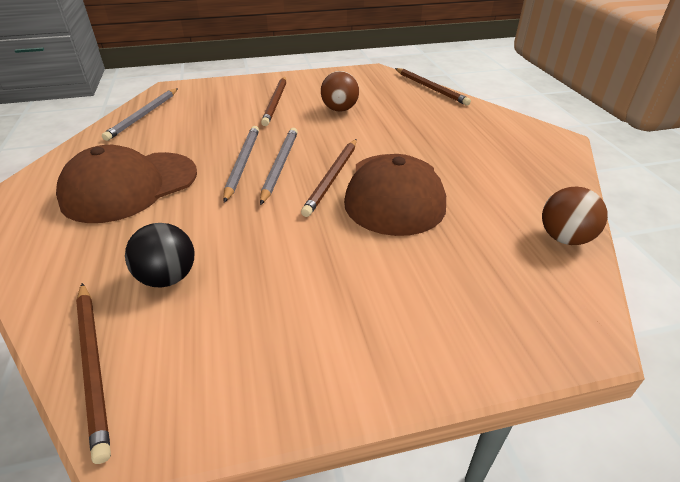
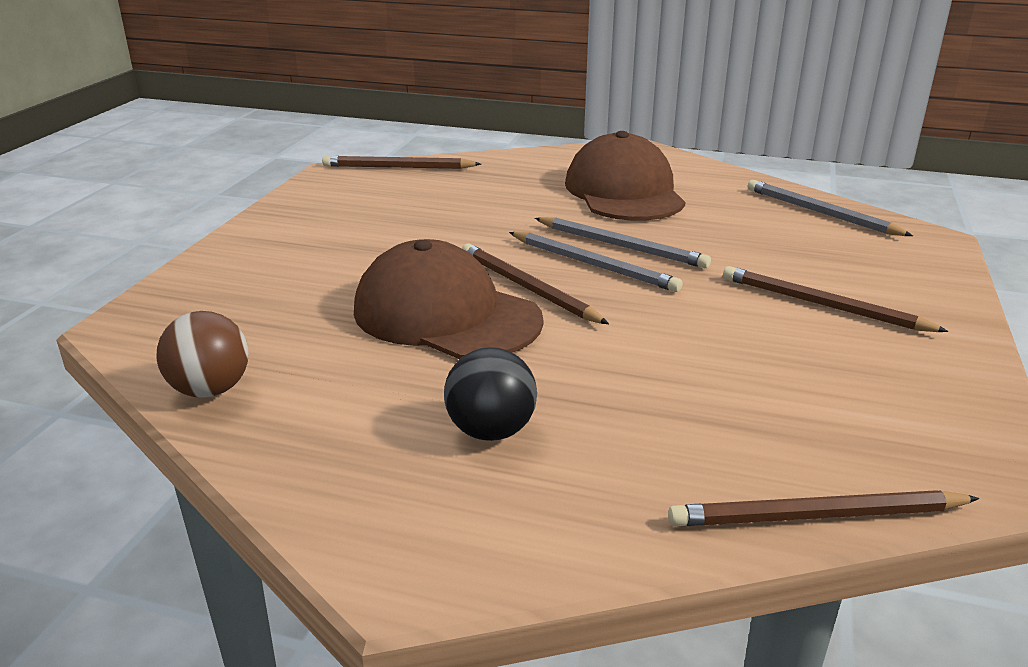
camera: 120 degrees right, 10 degrees down
black ball [125,223,194,288] -> black ball moved to [444,347,537,441]
brown ball [321,71,359,112] -> none

